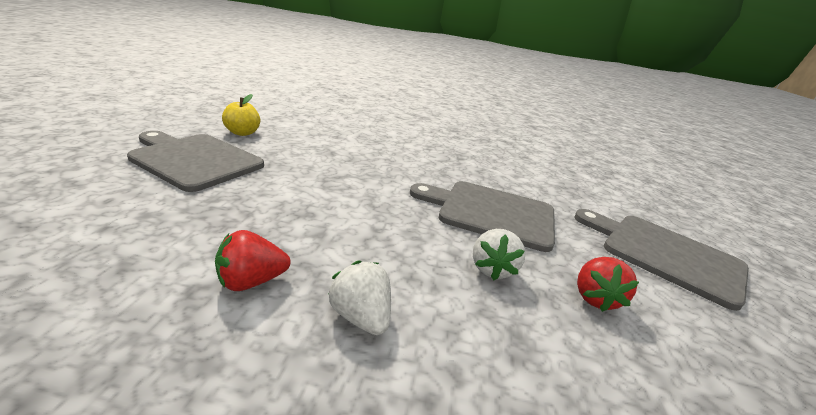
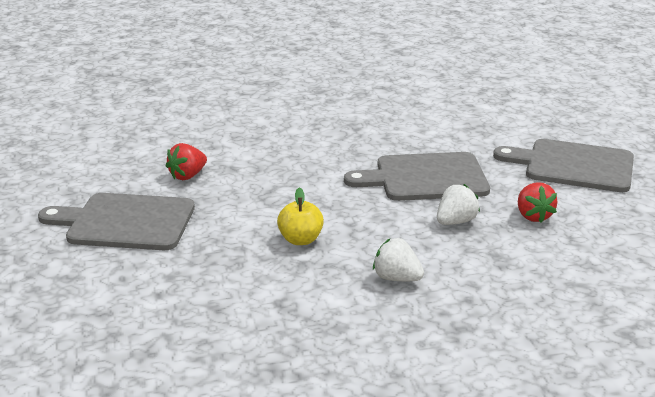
camera: 20 degrees left, 0 degrees up
red strawberry [215,230,291,291] -> red strawberry moved to [166,143,207,180]
yellow apple [222,94,260,136] -> yellow apple moved to [277,188,324,245]
white strawberry [473,229,526,281] -> white strawberry turned 120 degrees counterclockwise [437,184,480,225]

